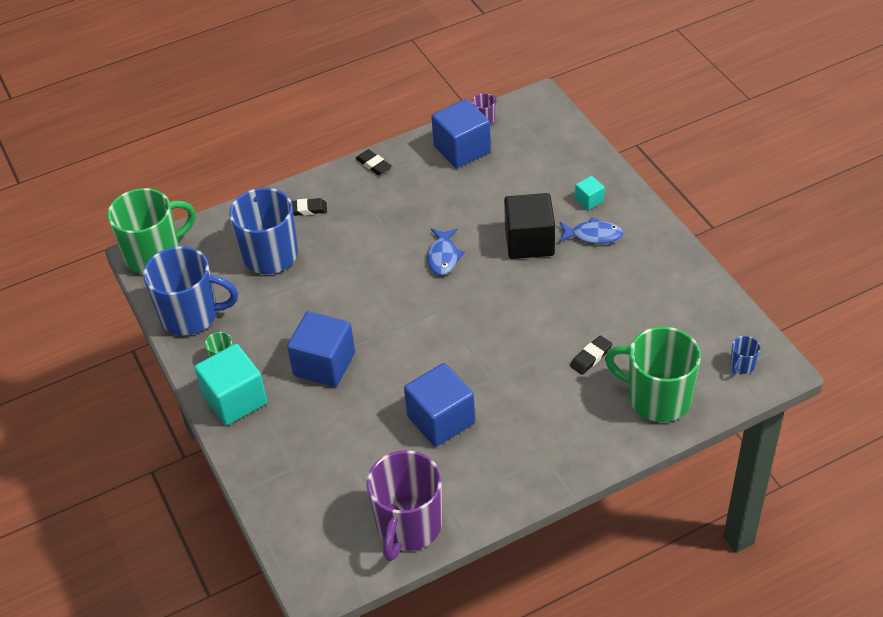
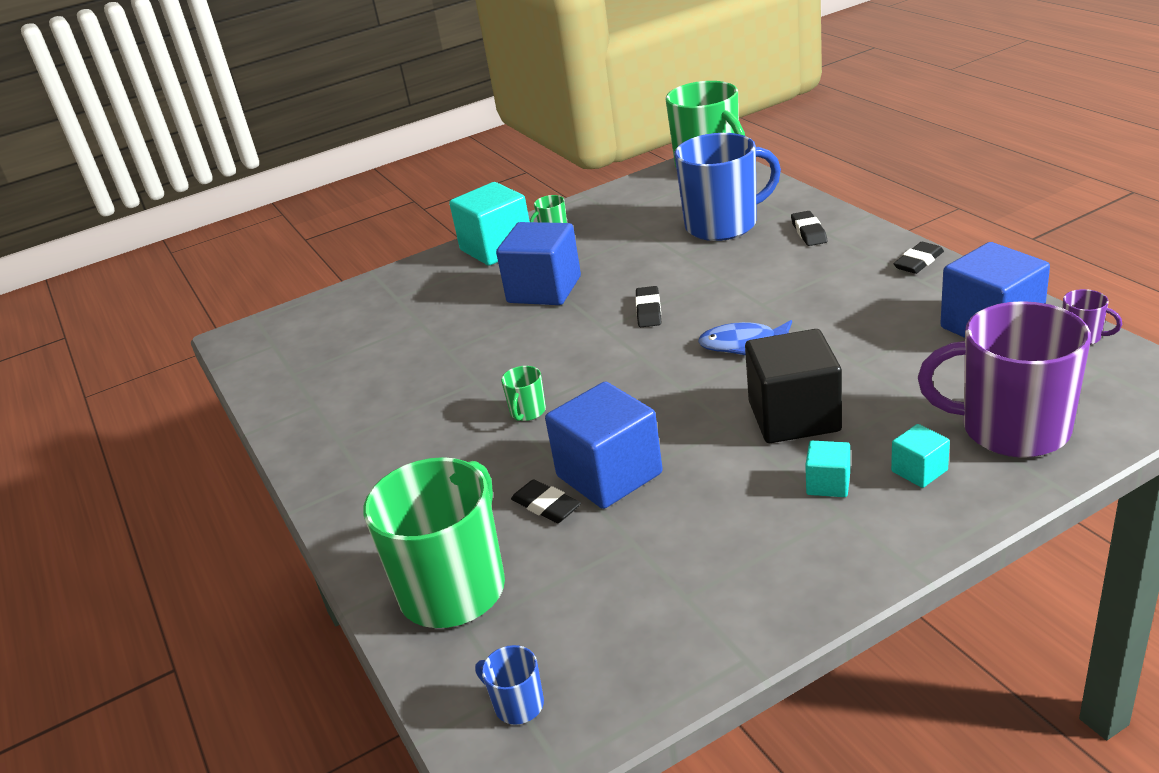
camera: 90 degrees right, 15 degrees down
blue mug [143,246,238,336] -> none
purple mug [367,450,443,561] -> purple mug moved to [918,301,1091,458]
blue cube [404,363,475,447] -> blue cube moved to [545,382,663,509]
blue fish [559,217,623,244] -> turquoise cube [805,441,850,497]
none -> green mug [501,366,546,421]
none -> black eraser [635,286,661,327]

